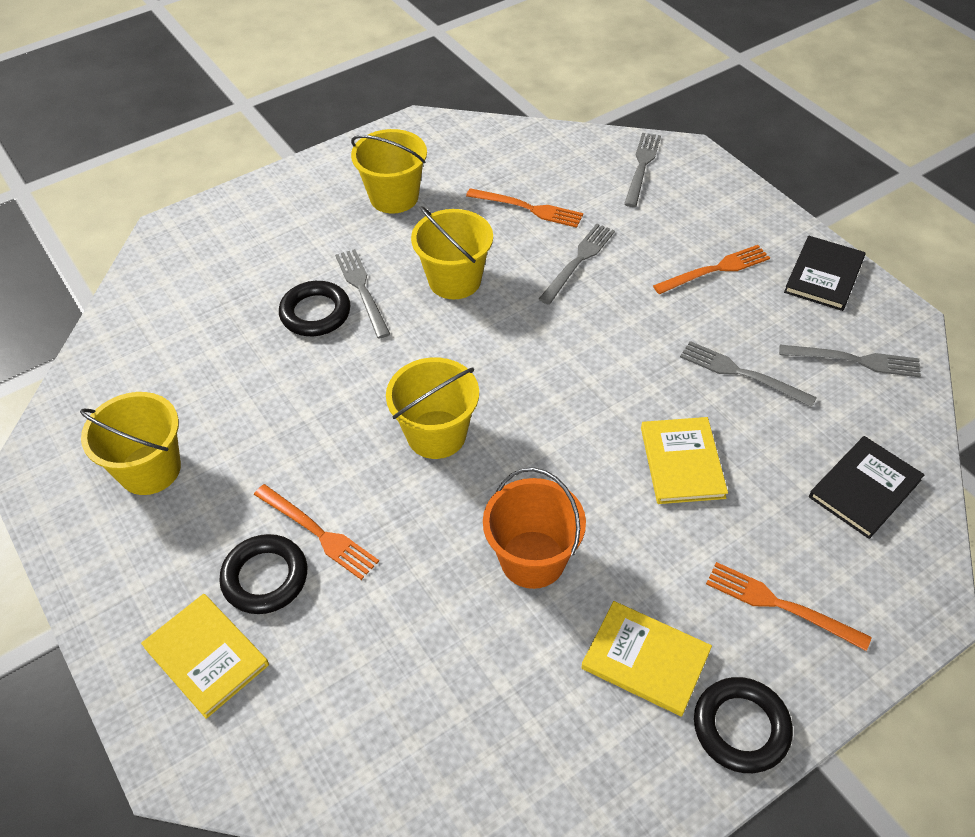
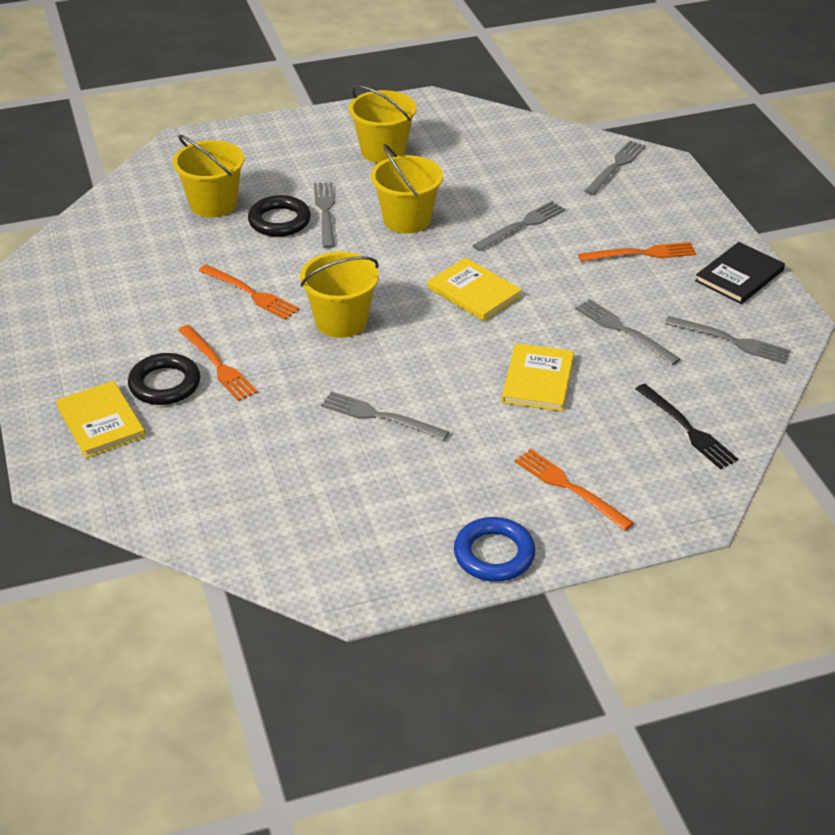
camera: 15 degrees right, 10 degrees down
yellow bucket [80,392,181,495] -> yellow bucket moved to [173,135,244,217]
orange fork [466,188,583,228] -> orange fork moved to [199,264,299,320]
orange bucket [483,468,586,589] -> grey fork [321,391,449,441]
yellow book [581,601,712,716] -> yellow book moved to [428,258,522,321]
black ring [694,677,793,773] -> blue ring [454,517,535,582]
black book [809,436,924,539] -> black fork [636,384,738,469]

